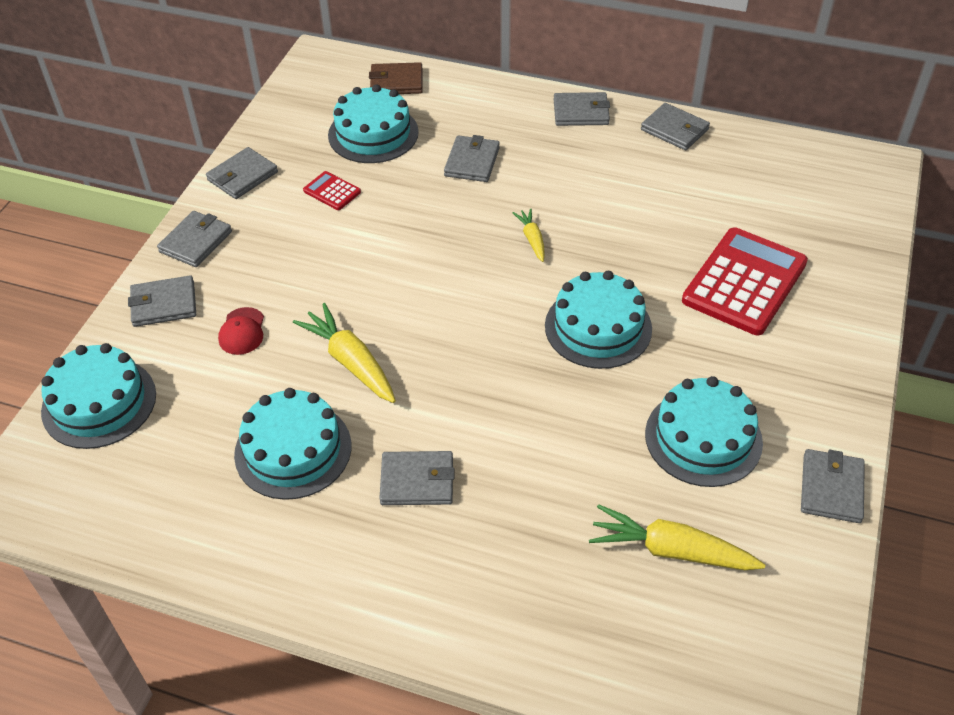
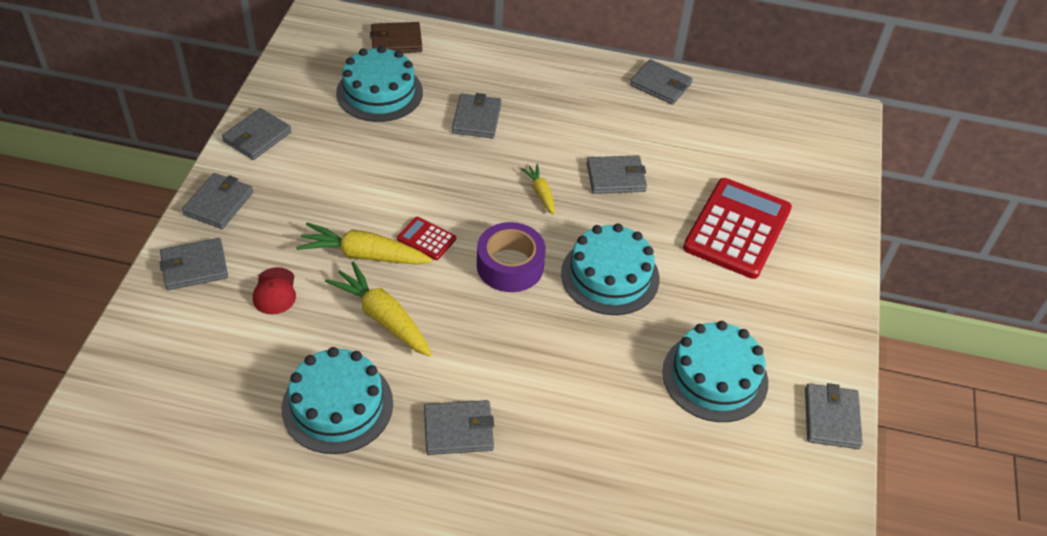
camera: 10 degrees left, 0 degrees up
turquoise cake [41,343,156,449] -> none
red calculator [303,171,361,210] -> red calculator moved to [397,217,456,260]
grey wallet [554,92,610,126] -> grey wallet moved to [587,155,647,194]
yellow carrot [589,504,765,570] -> yellow carrot moved to [296,223,433,265]
none -> purple tape [477,222,546,292]

